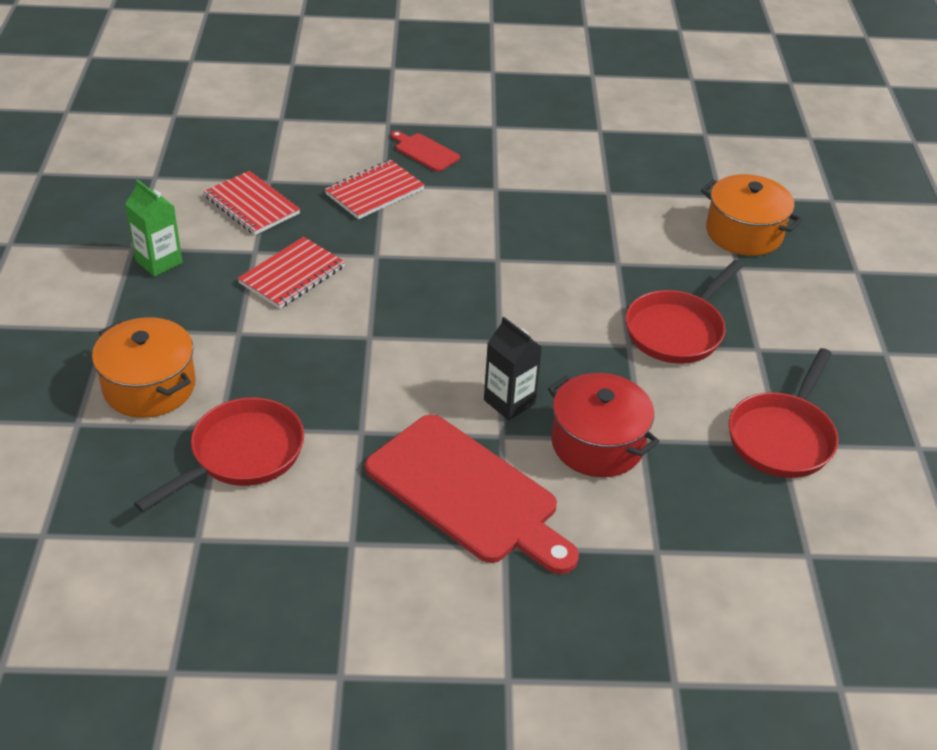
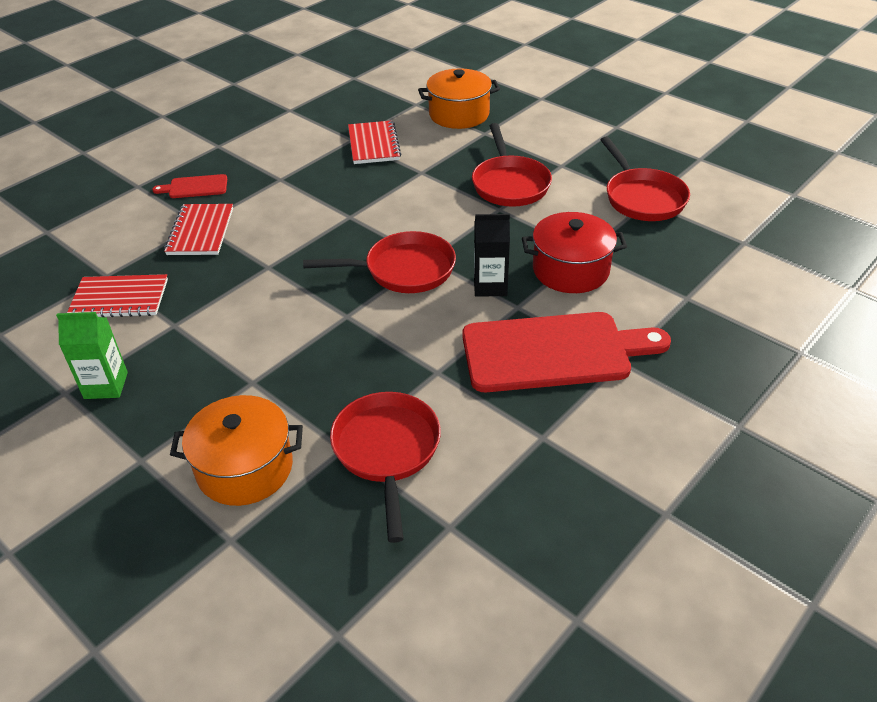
camera: 45 degrees left, 0 degrees up
red notebook [238,237,345,309] -> red notebook moved to [348,120,401,164]
none -> red pan [303,231,456,293]

